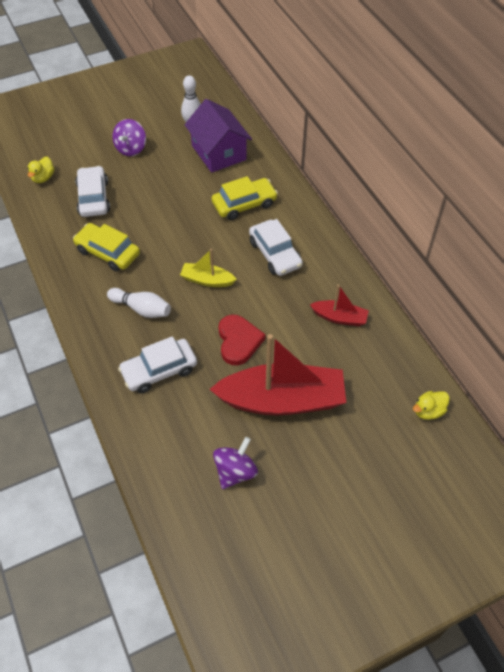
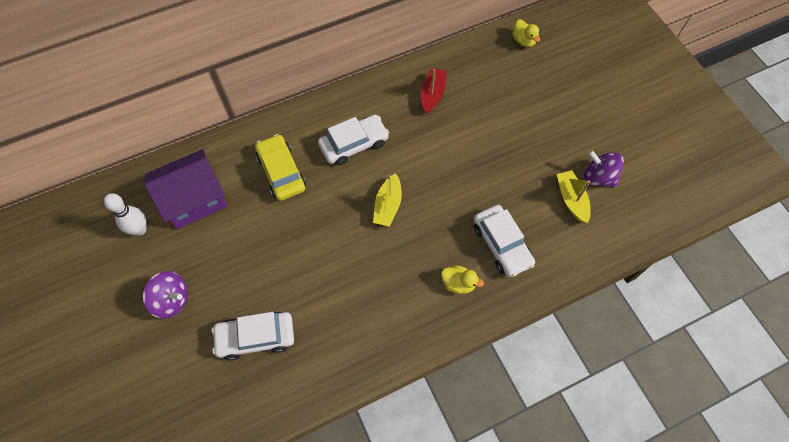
camera: 90 degrees left, 10 degrees up
yellow duck [27,157,54,183] -> yellow duck moved to [441,265,484,294]
yellow car [73,223,140,272] -> none
white bowling pin [107,288,171,318] -> none
red boat [209,334,346,415] -> none
red heart [218,315,266,366] -> none
none -> yellow boat [557,170,591,223]

